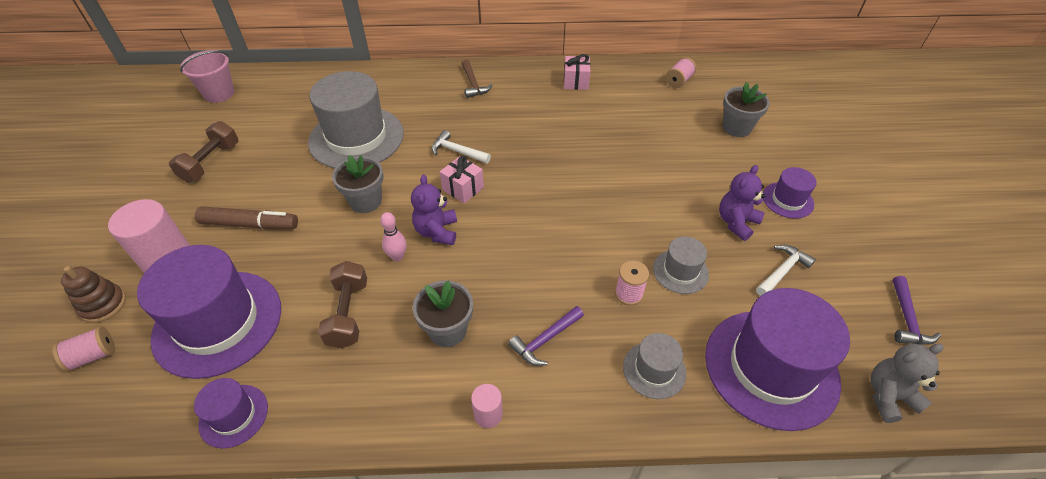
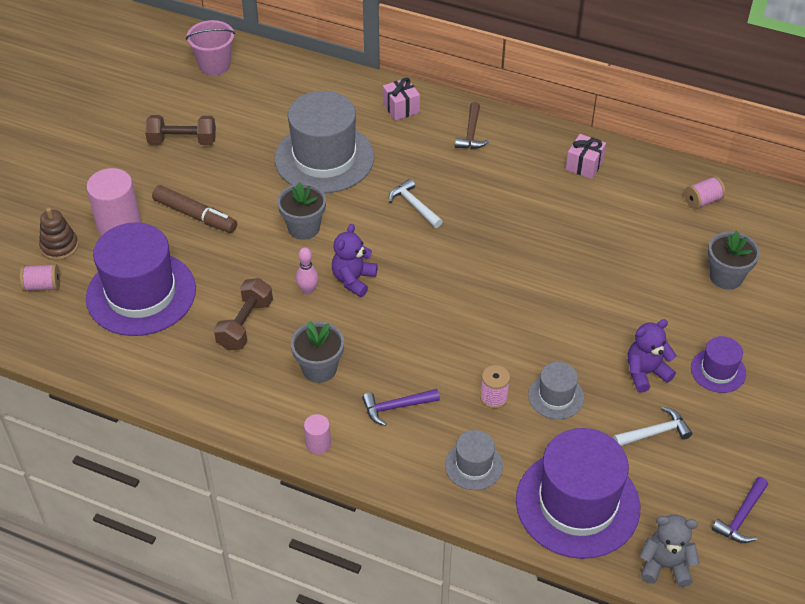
camera: 25 degrees right, 0 degrees up
brown dumbbell [169,121,239,183] -> brown dumbbell turned 45 degrees clockwise [145,115,216,145]
purple hat [194,378,268,448] -> none
pink gift [440,156,484,204] -> pink gift moved to [383,78,420,121]

